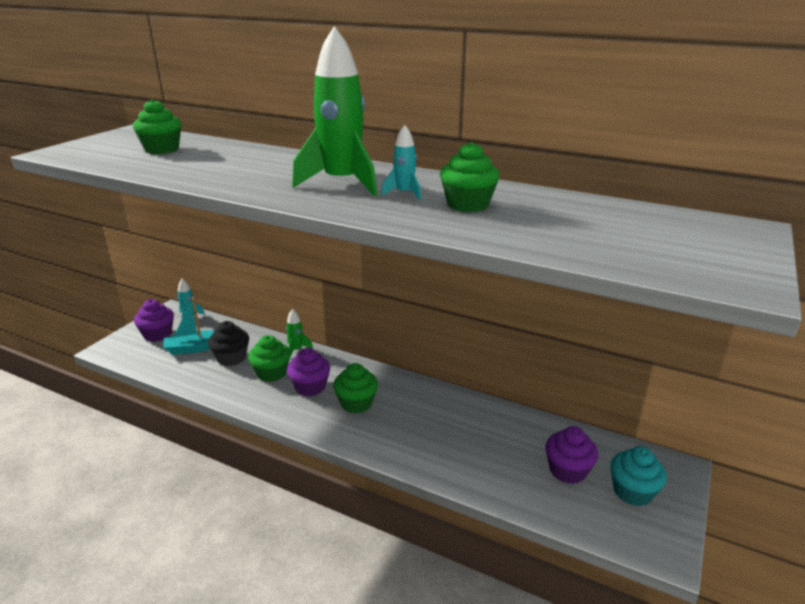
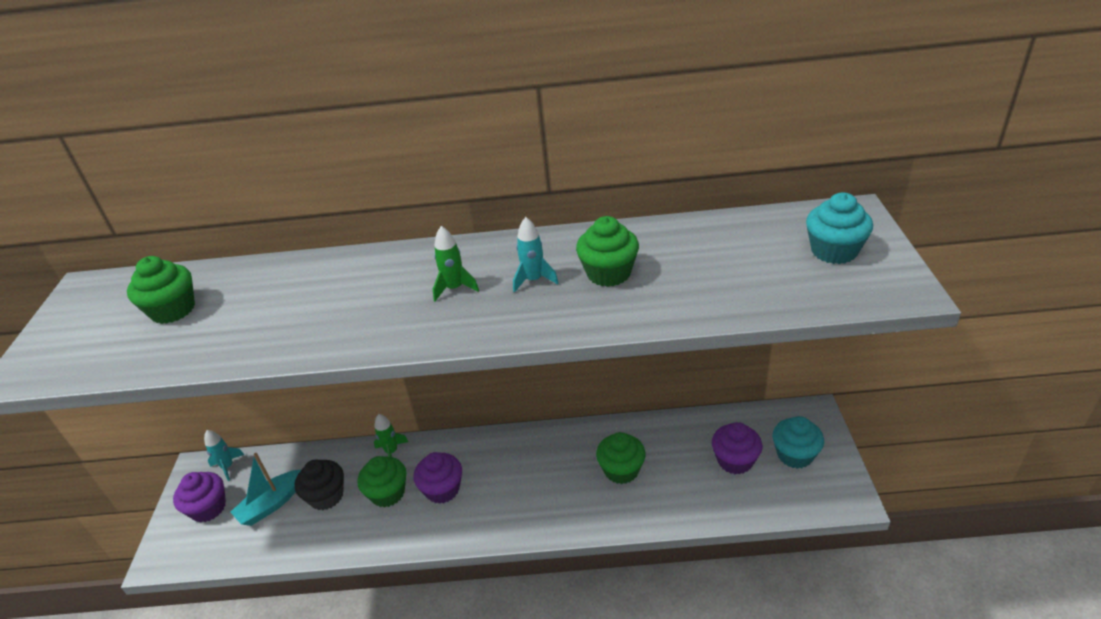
camera: 25 degrees left, 10 degrees up
green rocket [292,26,377,196] -> green rocket [433,226,479,301], size x0.45
green cupcake [333,363,378,413] -> green cupcake moved to [596,432,646,484]
none -> turquoise cupcake [806,192,873,264]

